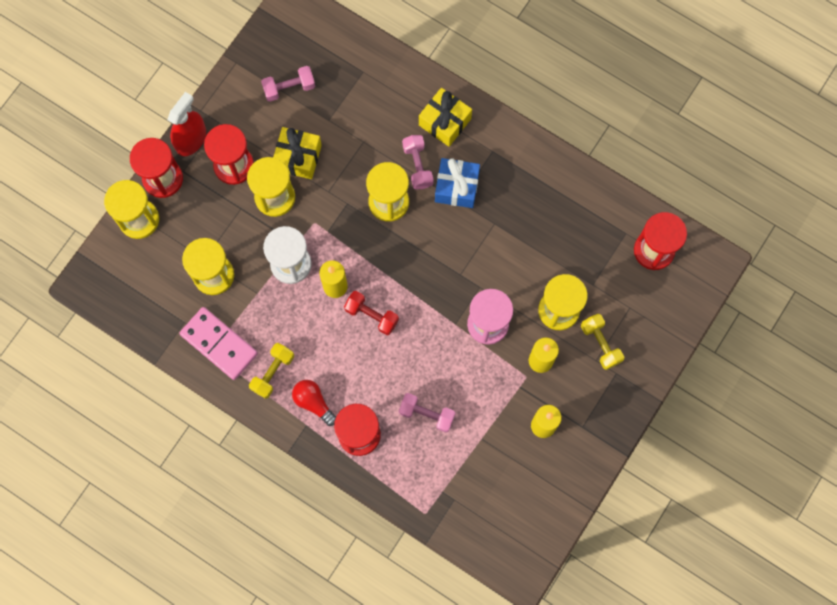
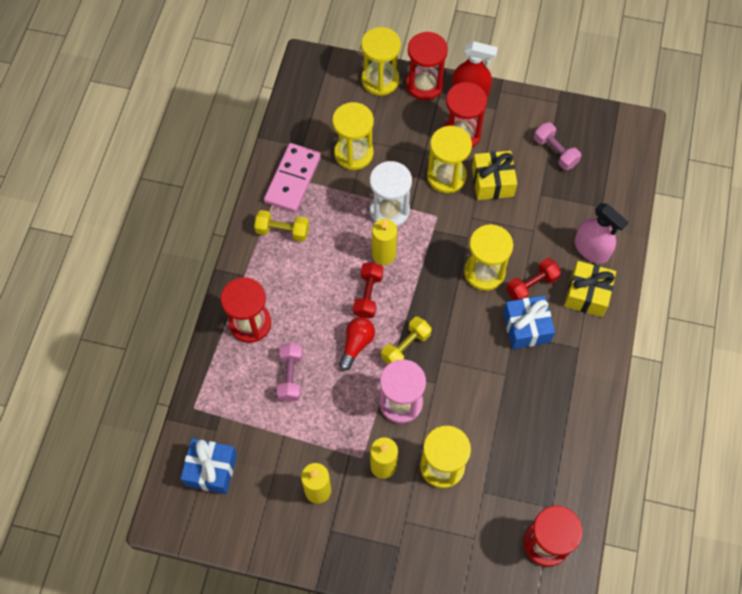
camera: 70 degrees right, 10 degrees down
red light bulb [292,380,336,426] -> red light bulb moved to [339,317,375,371]
pink dumbbell [402,135,434,189] -> red dumbbell [507,258,561,300]
yellow dumbbell [581,314,624,370] -> yellow dumbbell moved to [381,316,432,364]
none -> blue gift [180,438,237,494]
none -> pink spray bottle [574,203,628,264]

